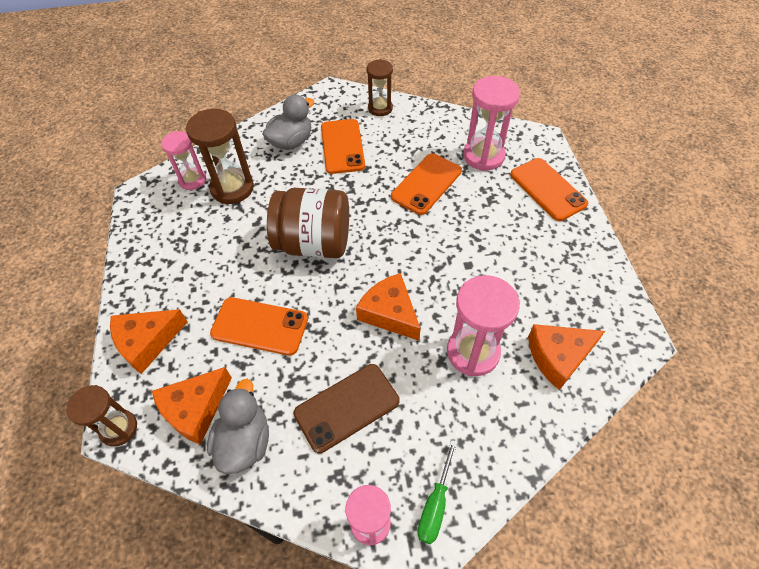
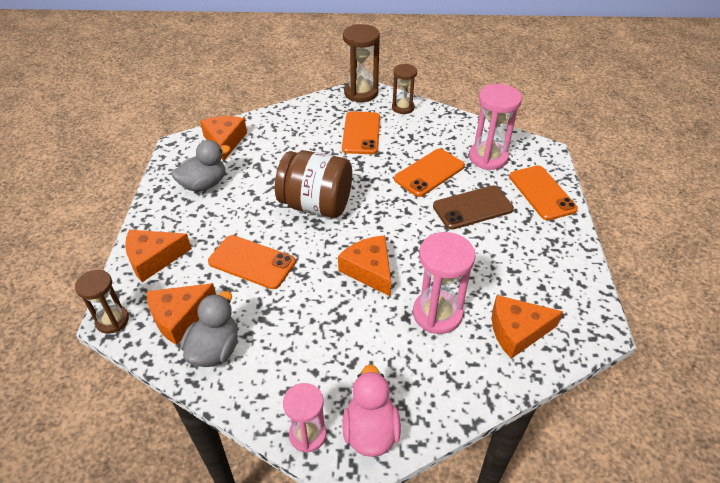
camera: 10 degrees right, 10 degrees down
pink hourglass [161,131,206,190] -> orange cheese [200,116,247,161]
brown hourglass [186,109,254,204] -> brown hourglass moved to [343,24,380,102]
grey duck [262,95,315,150] -> grey duck moved to [171,140,230,192]
brown phone [293,364,399,453] -> brown phone moved to [433,185,514,230]
green screwdriver [417,440,457,544] -> pink duck [342,364,401,457]

